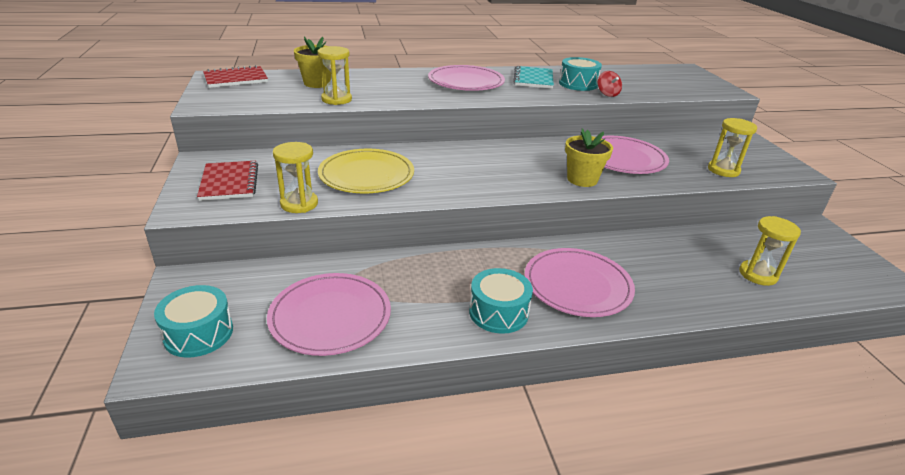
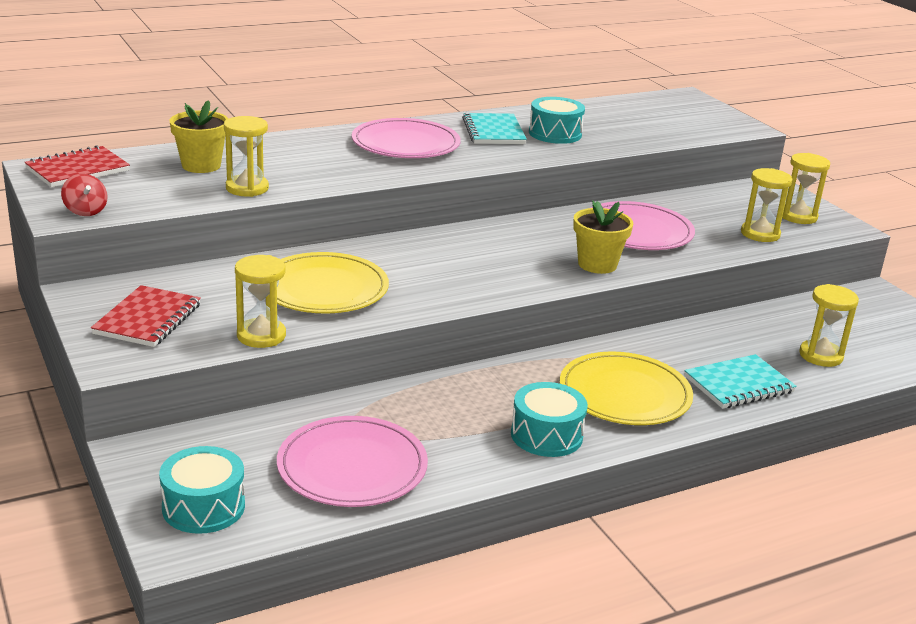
camera: 15 degrees left, 5 degrees down
red notebook [197,161,258,201] -> red notebook turned 45 degrees clockwise [91,285,201,347]
pink plate [525,248,635,317] -> yellow plate [560,352,693,425]
red spinning top [598,71,622,97] -> red spinning top moved to [61,174,108,216]
none -> turquoise notebook [684,354,797,409]
none -> yellow hourglass [782,153,830,224]

